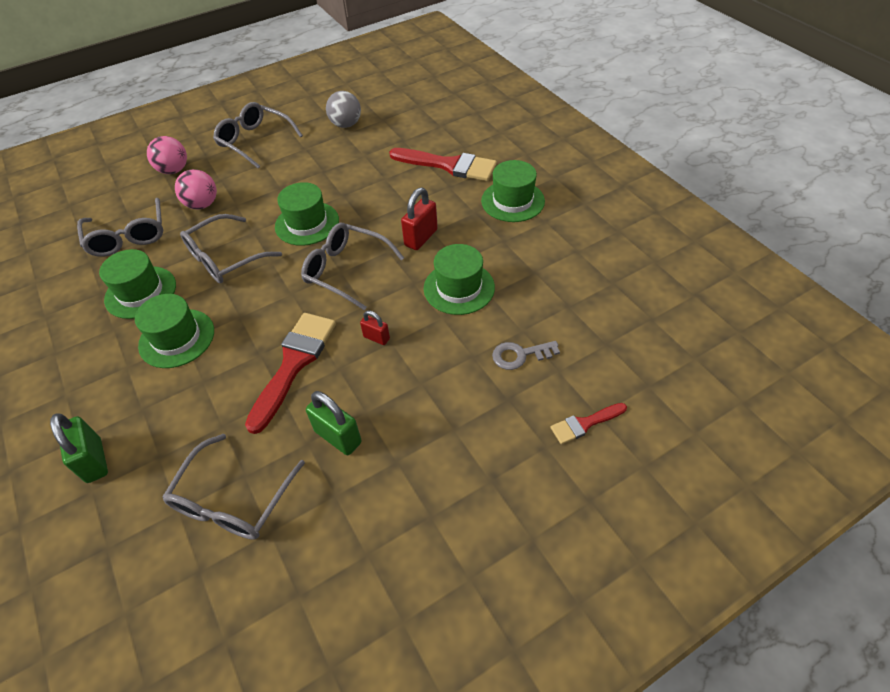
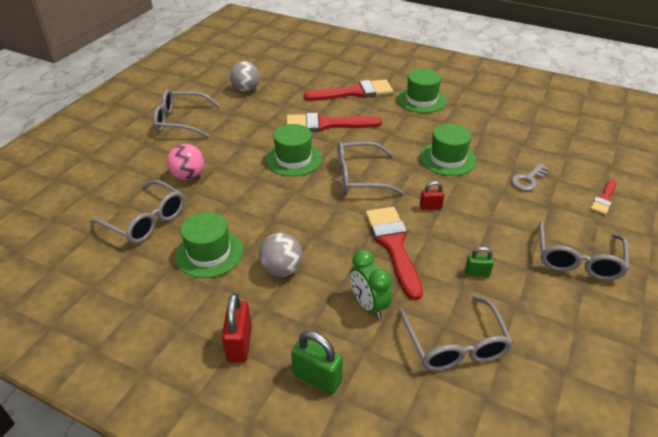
camera: 35 degrees left, 10 degrees down
green hat [135,294,214,368] -> grey ball [259,233,303,277]
pink ball [147,136,187,174] -> none
grey glasses [180,214,282,283] -> grey glasses moved to [539,220,629,280]
green padlock [306,391,362,455] -> green padlock [465,247,494,277], size x0.60
red padlock [401,188,438,250] -> red padlock moved to [222,293,252,363]
none -> red brush [287,113,382,132]
none -> green clock [350,250,392,319]

